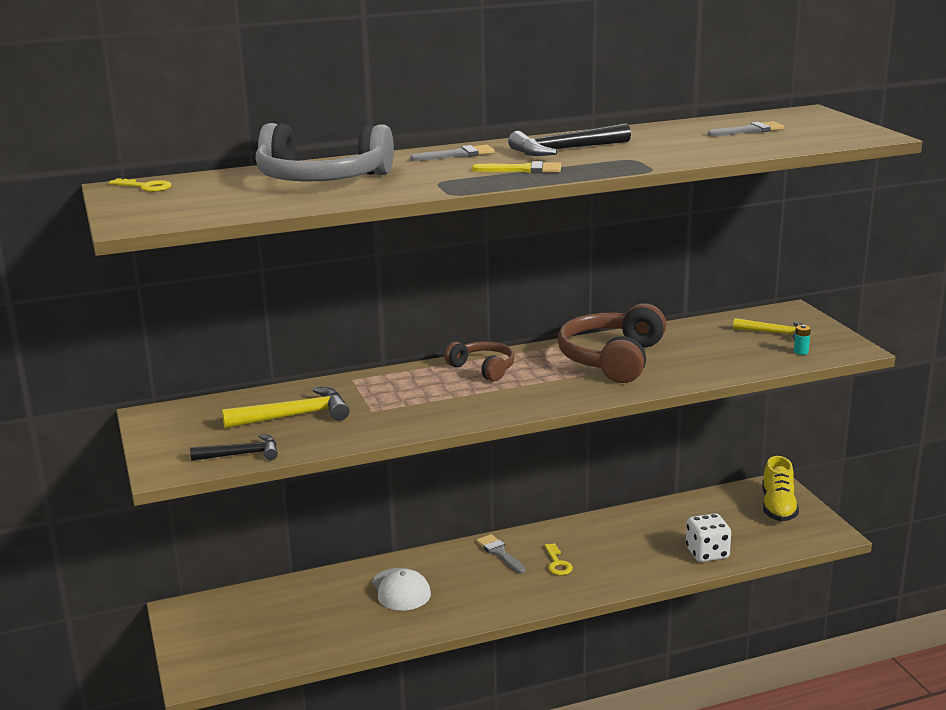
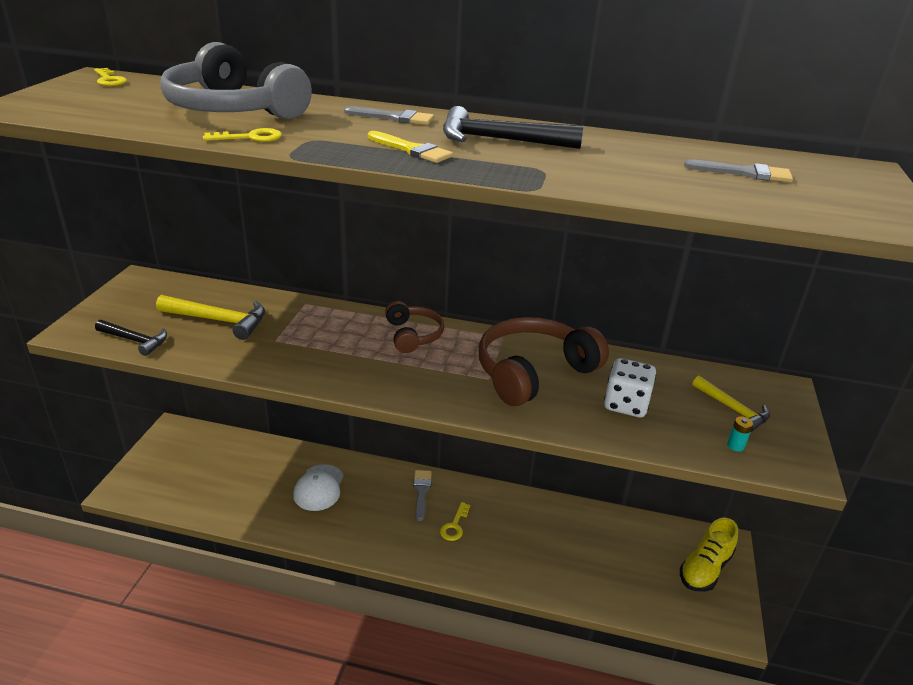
camera: 30 degrees right, 10 degrees up
white dice [686,513,731,562] -> white dice moved to [604,358,656,417]
none -> yellow key [203,128,282,142]

